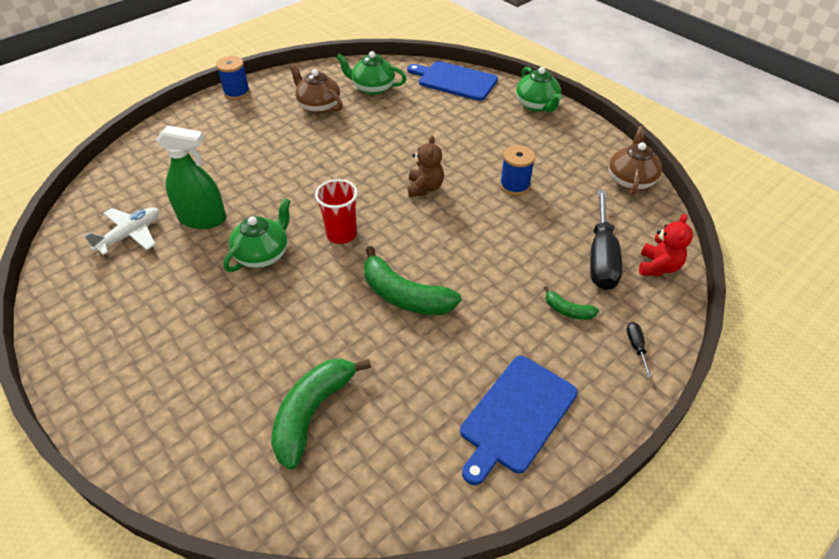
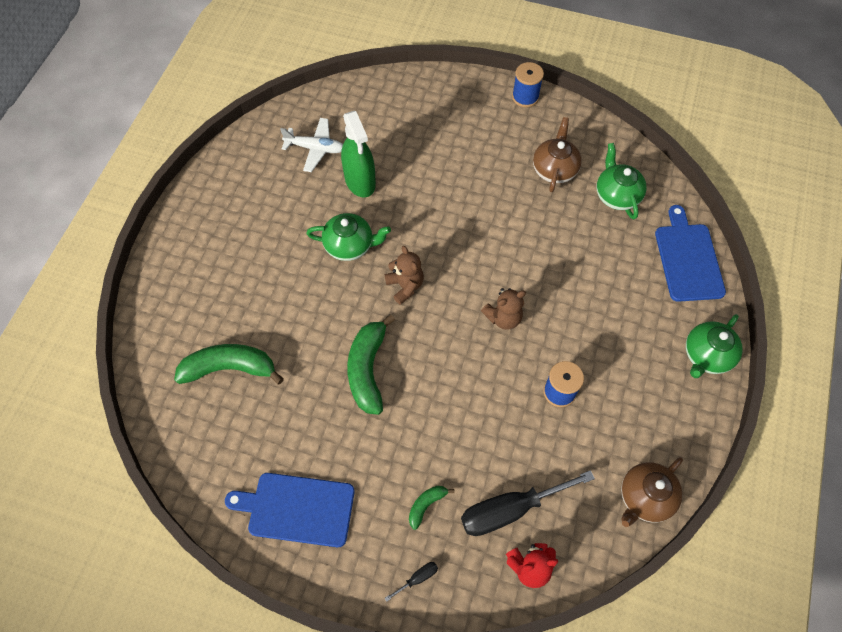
camera: 60 degrees right, 15 degrees up
red cup [315,179,358,244] -> brown teddy bear [385,246,424,305]
green banana [544,286,599,320] -> green banana turned 45 degrees clockwise [409,486,455,530]
brown teapot [609,126,662,196] -> brown teapot turned 150 degrees clockwise [621,457,683,527]

